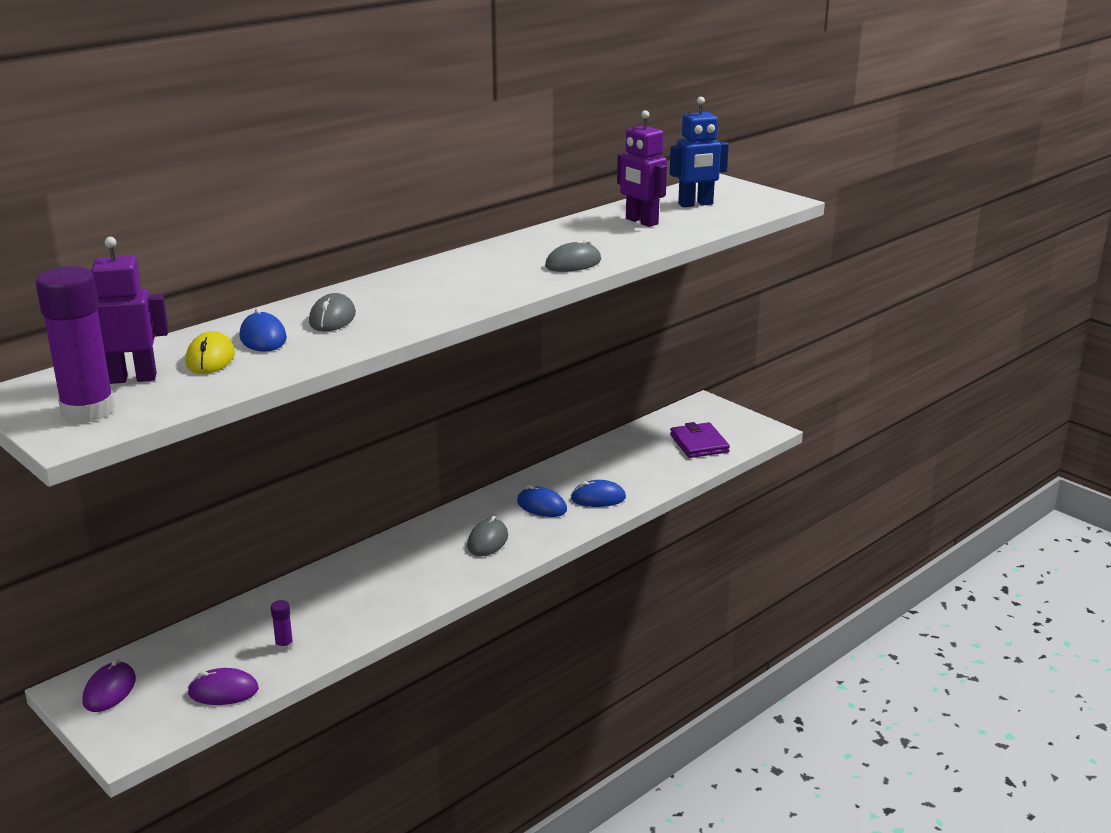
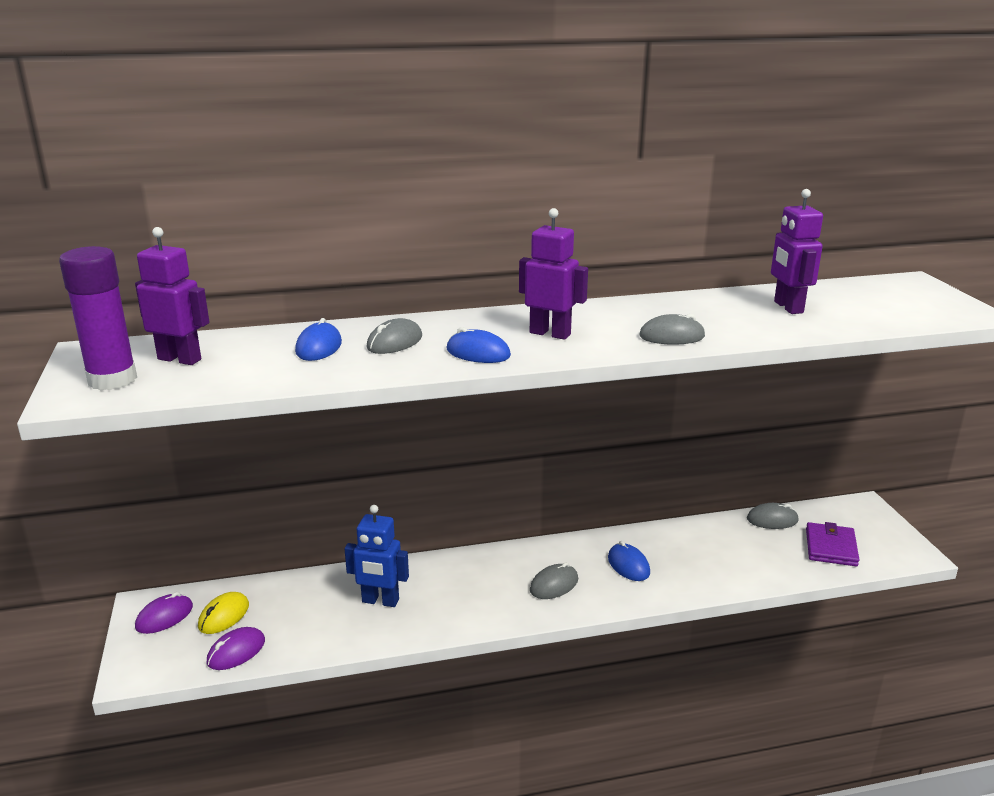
camera: 30 degrees right, 0 degrees up
yellow mouse [185,331,235,374] -> yellow mouse moved to [198,592,249,634]
purple mouse [187,668,259,705] -> purple mouse turned 75 degrees counterclockwise [207,627,265,670]
purple glue stick [271,600,294,651] -> none
blue mouse [571,480,626,507] -> blue mouse moved to [446,327,511,363]
blue robot [670,97,729,207] -> blue robot moved to [344,505,409,607]
none -> purple robot [519,208,588,340]
none -> grey mouse [747,503,799,529]

